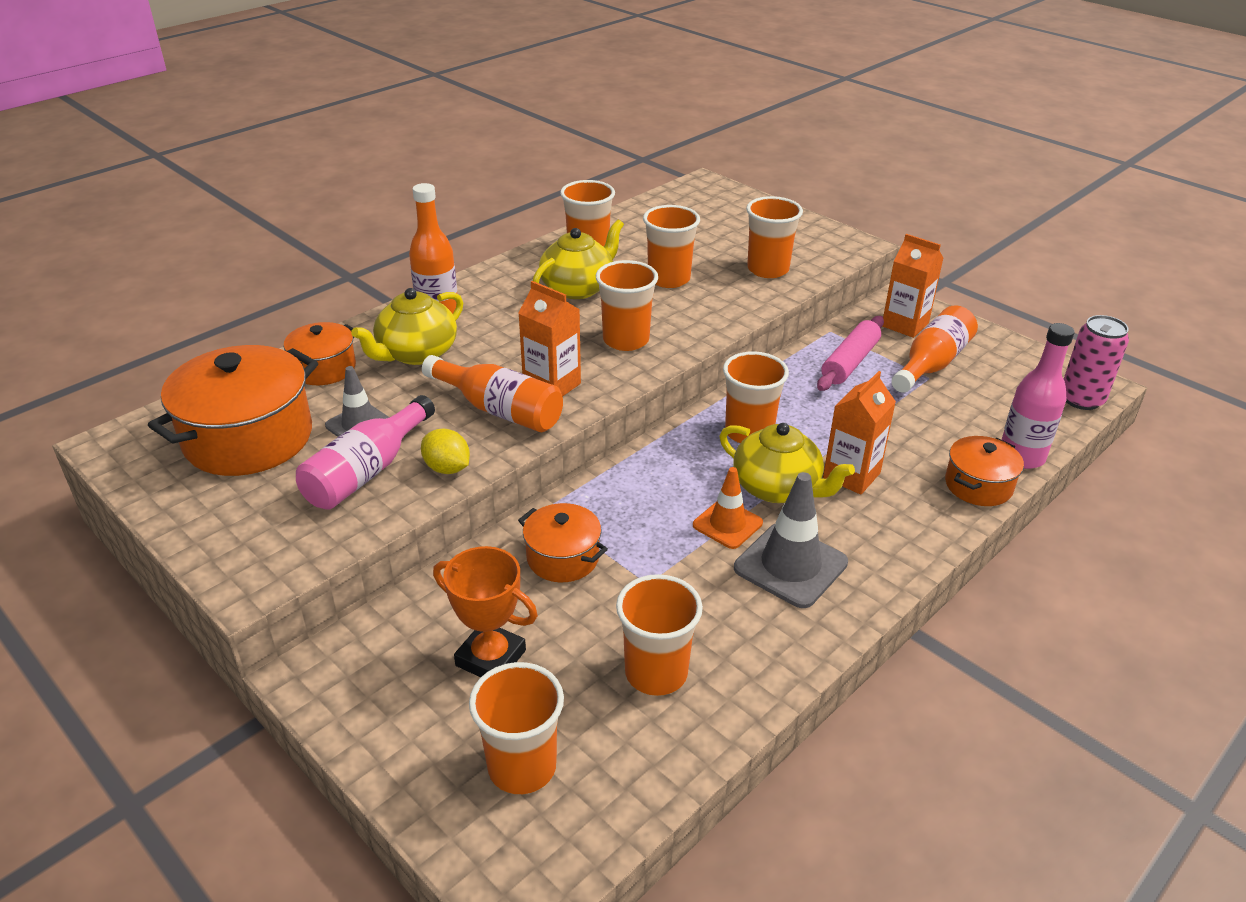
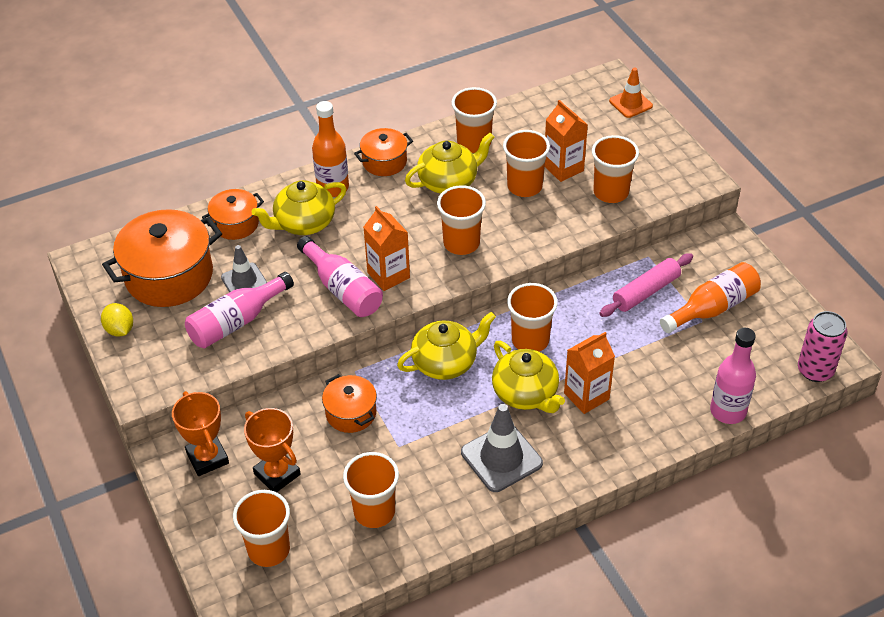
camera: 20 degrees right, 10 degrees up
yellow lemon [421,429,470,474] -> yellow lemon moved to [101,303,133,337]
orange bottle [422,355,563,432] -> pink bottle [297,236,383,317]
orange traffic cone [693,467,763,549] -> orange traffic cone moved to [609,68,653,118]
orange carton [882,234,944,338] -> orange carton moved to [545,100,588,182]
orange pot [945,436,1024,506] -> orange pot moved to [354,128,413,176]
none -> orange trophy [172,391,229,476]
none -> yellow teapot [397,312,496,380]

